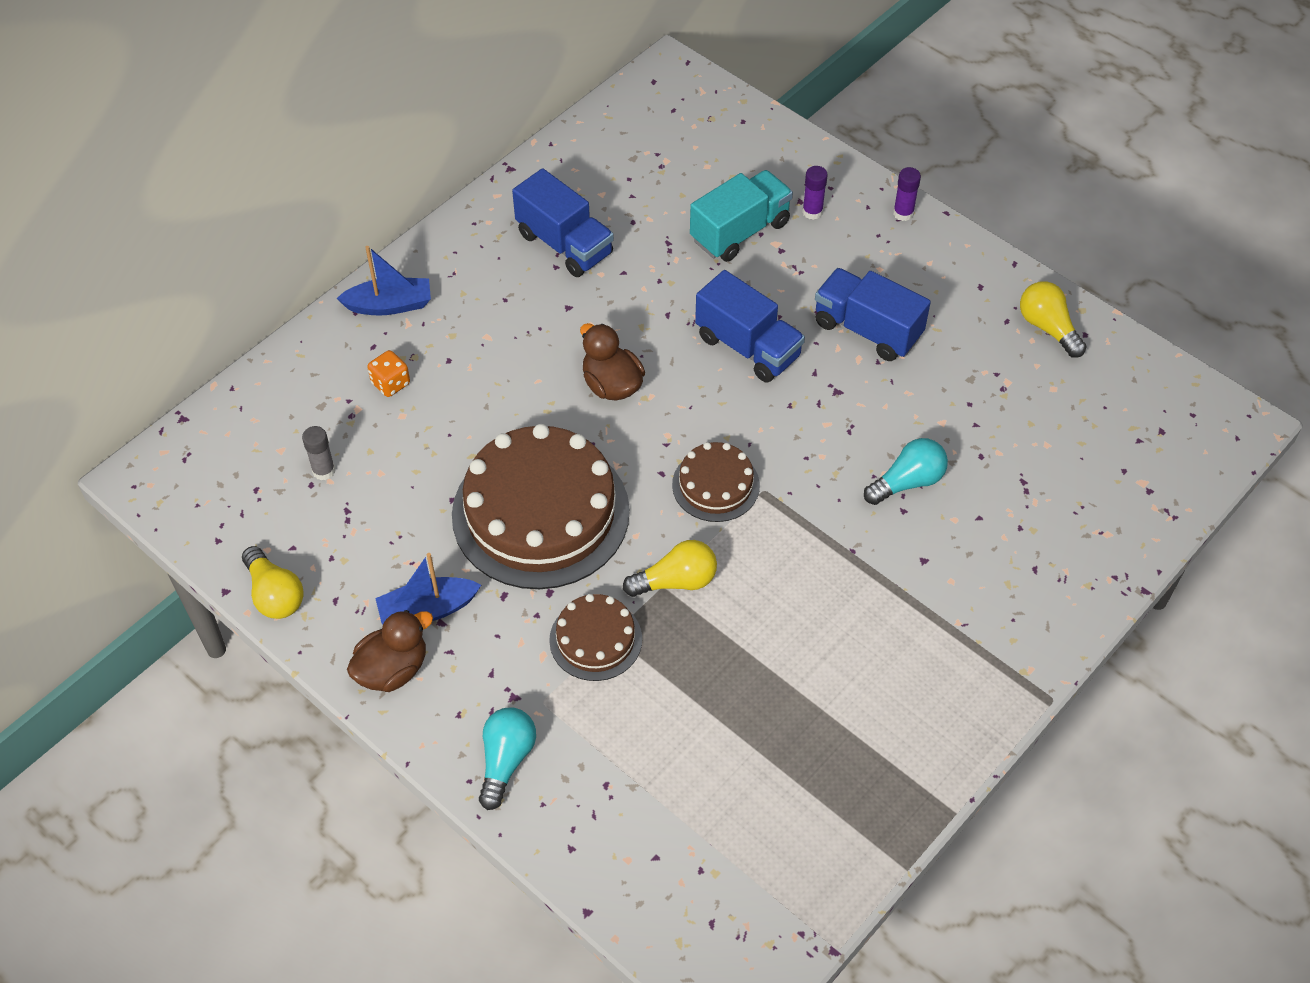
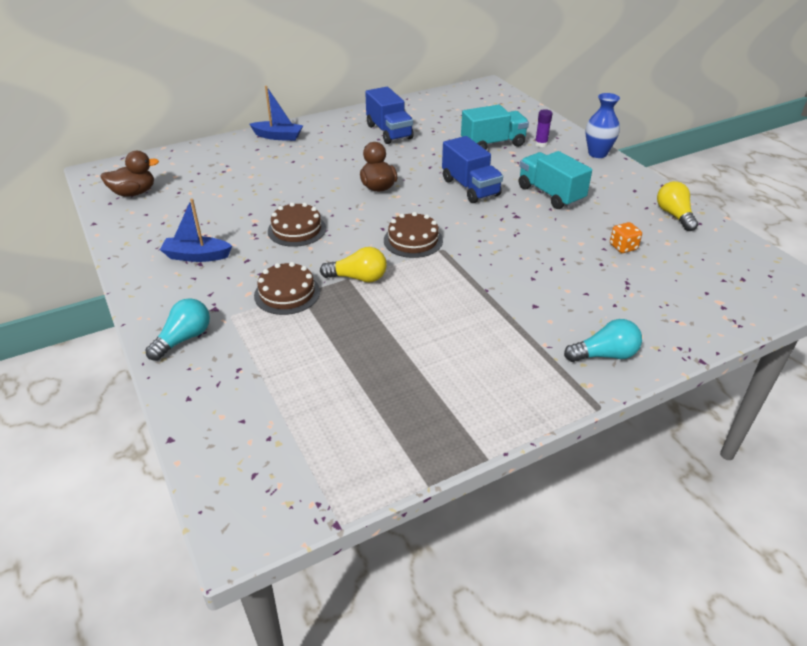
camera: 20 degrees right, 15 degrees down
yellow light bulb [242,546,304,619] -> none
grey glue stick [302,426,335,480] -> none
brown duck [347,610,433,692] -> brown duck moved to [100,151,159,197]
orange dice [367,350,410,397] -> orange dice moved to [610,222,642,253]
brown cake [452,424,630,589] -> brown cake [268,202,326,247], size x0.50
blue truck [815,268,931,361] -> turquoise truck [519,151,592,209]
turquoise light bulb [864,438,948,505] -> turquoise light bulb moved to [564,319,642,362]
purple glue stick [893,167,921,221] -> blue vase [585,93,620,158]

